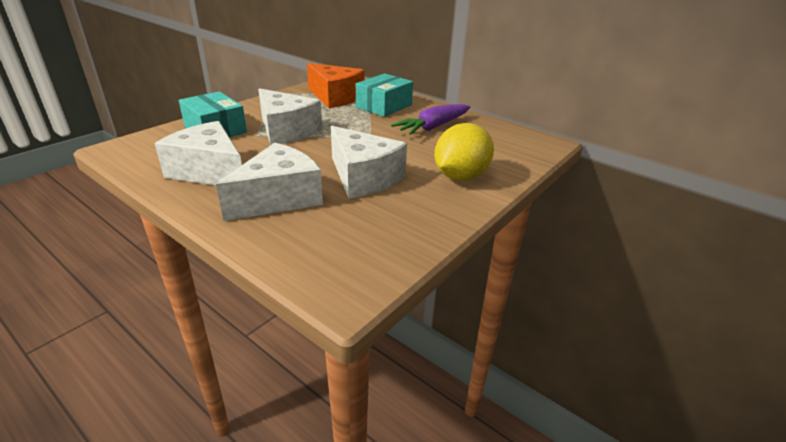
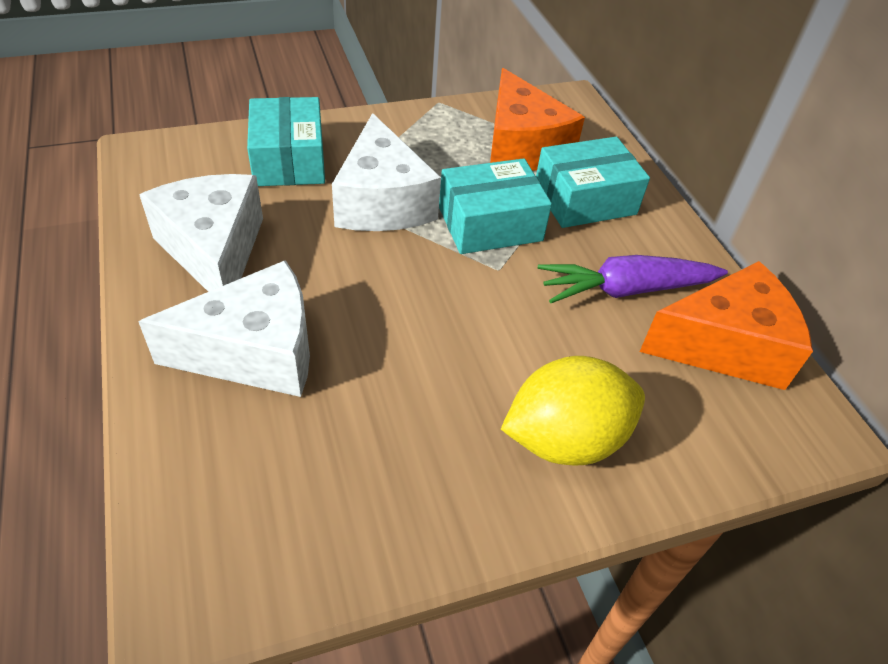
camera: 30 degrees right, 15 degrees up
white cheese [331,126,407,199] -> none
none -> turquoise box [439,158,552,254]
none -> orange cheese [640,261,813,390]

